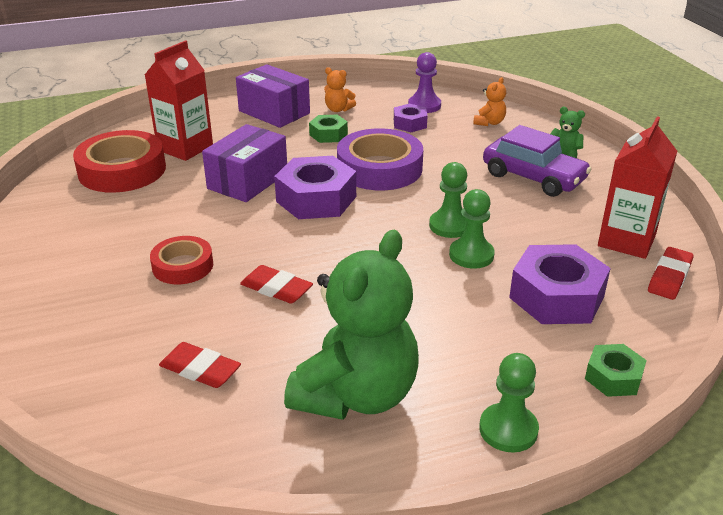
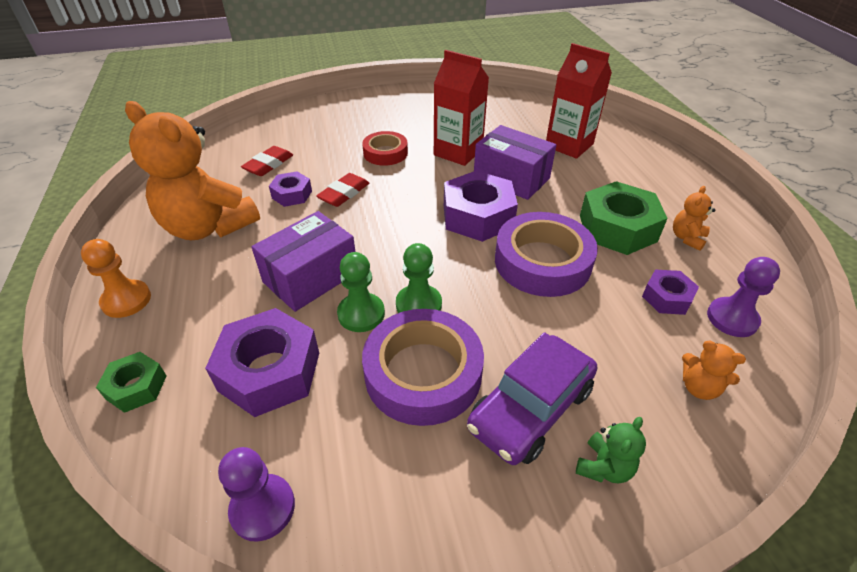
camera: 95 degrees right, 10 degrees up
red tape [73,130,166,193] -> none
purple box [236,64,310,128] -> purple box moved to [251,211,355,312]
green teddy bear [284,230,419,420] -> orange teddy bear [125,101,260,240]
green nut [309,115,348,143] -> green nut [580,181,668,255], size x1.84
green pawn [479,353,539,453] -> orange pawn [81,239,151,318]
red carton [598,116,677,259] -> red carton moved to [434,50,489,166]
red eraser [648,247,694,300] -> purple pawn [218,447,295,542]
none -> purple nut [269,171,312,207]
none -> purple tape [362,309,484,426]

